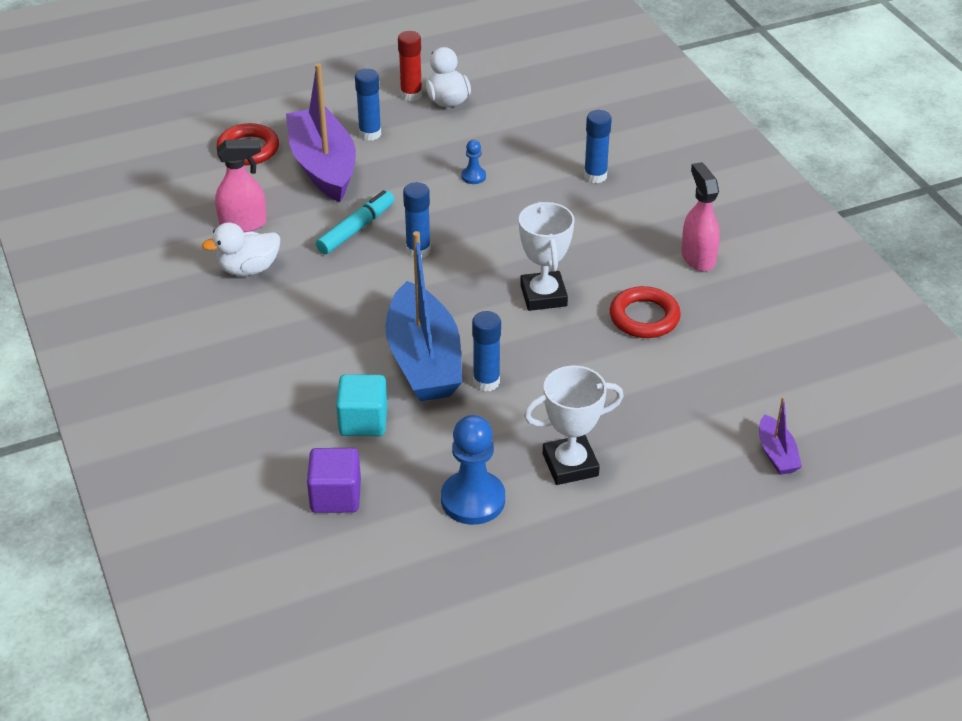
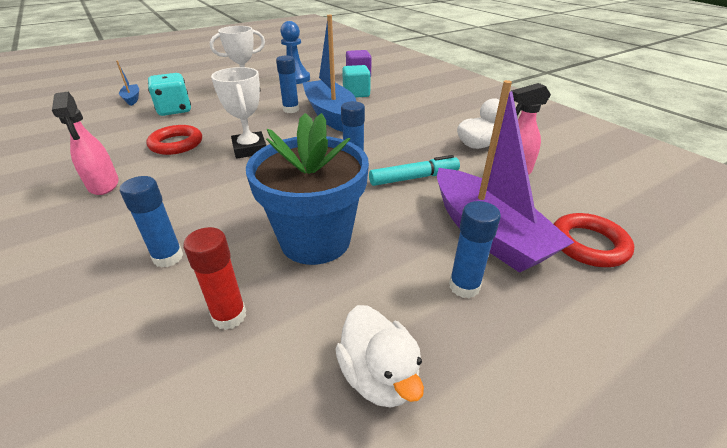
camera: 170 degrees right, 5 degrees down
turquoise marker [316,190,395,254] -> turquoise marker turned 135 degrees counterclockwise [369,155,460,186]
red glue stick [398,31,422,101] -> red glue stick moved to [183,227,246,330]
blue pawn [461,140,486,184] -> blue flower pot [246,113,369,265]
purple boat [759,397,802,475] -> blue boat [116,61,139,106]
none -> turquoise dice [148,73,191,116]

